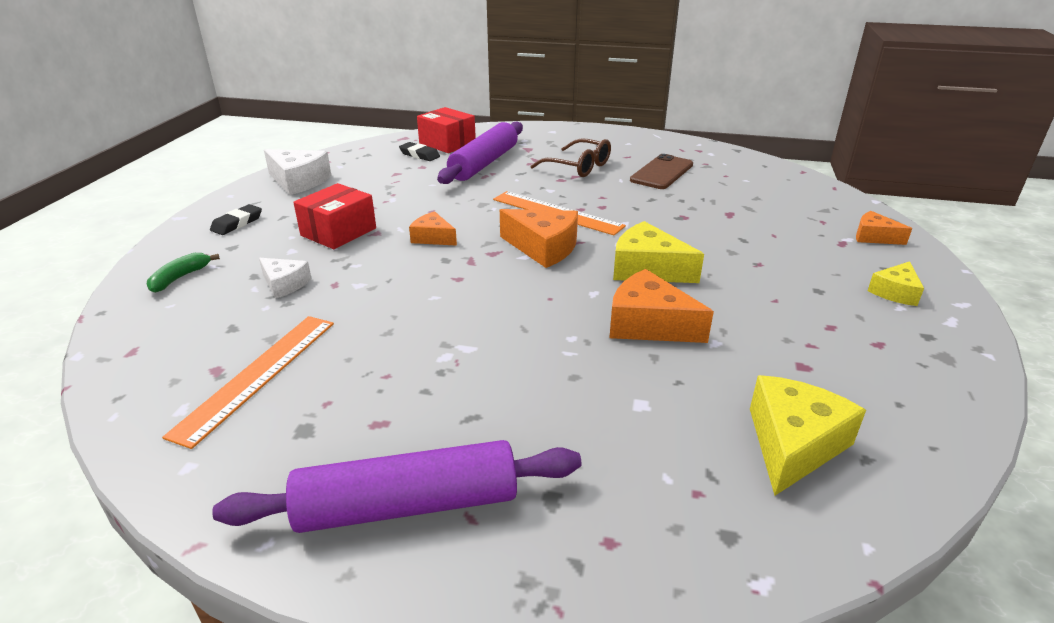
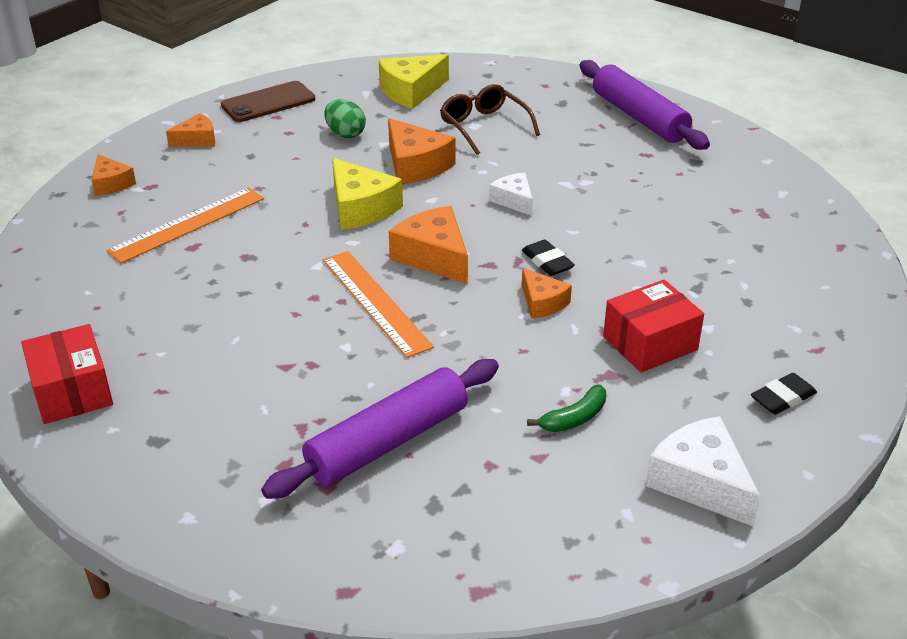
camera: 155 degrees left, 5 degrees up
green banana [147,253,220,293] -> green banana moved to [527,384,606,432]
orange ruler [162,316,334,449] -> orange ruler moved to [106,188,264,263]
purple rolling pin [212,440,581,533] -> purple rolling pin turned 45 degrees clockwise [579,60,710,150]
white cheese [259,258,312,299] -> white cheese moved to [489,173,533,216]
black eraser [399,142,440,161] -> black eraser moved to [522,240,575,276]
red box [417,107,476,153] -> red box moved to [21,324,113,424]
brown glasses [530,139,611,177] -> brown glasses moved to [440,84,540,155]
brown phone [630,154,693,189] -> brown phone moved to [221,81,315,122]
yellow cheese [868,261,924,306] -> orange cheese [166,113,215,147]
none -> green egg [324,99,366,138]

